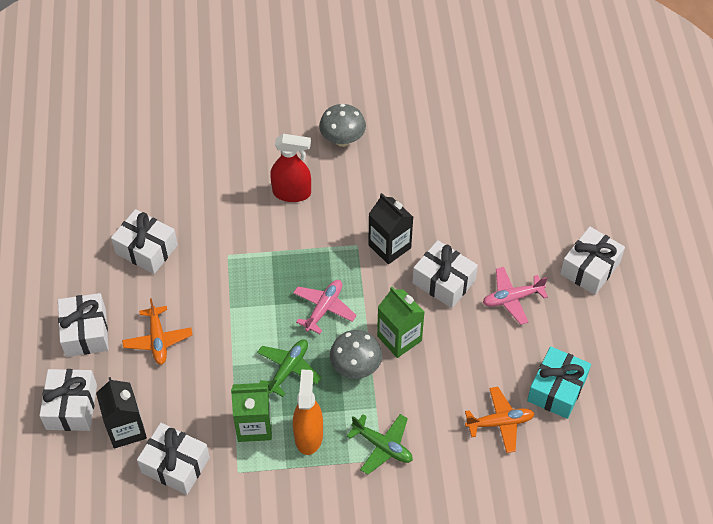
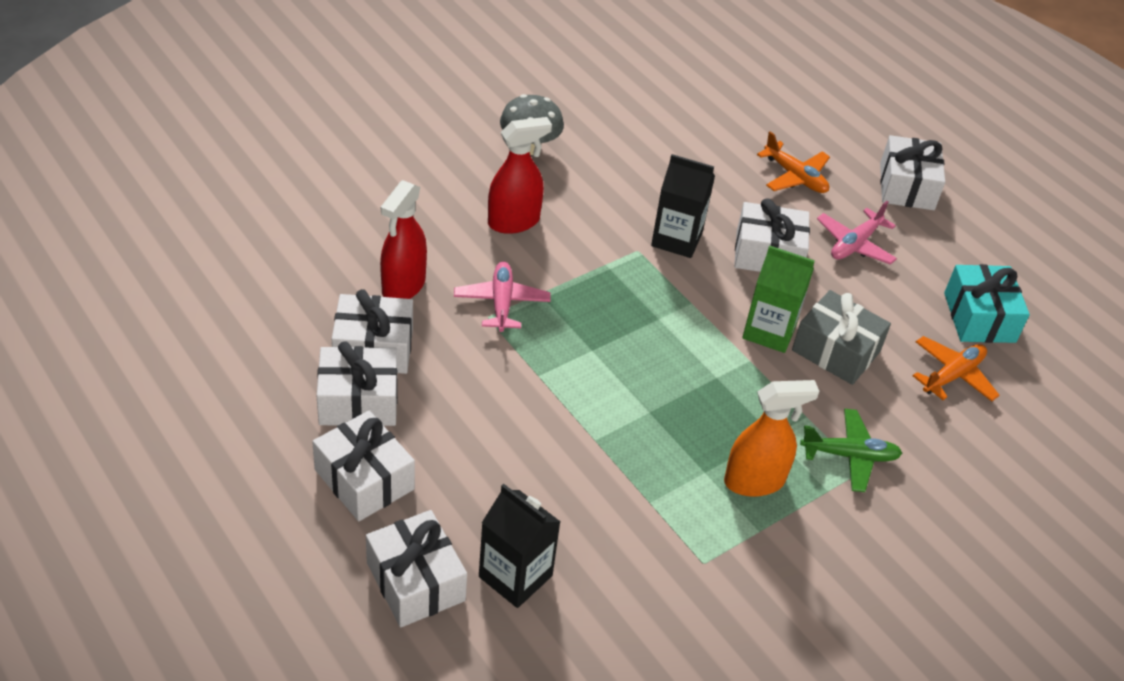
camera: 35 degrees left, 10 degrees down
orange plane [122,298,193,365] -> orange plane moved to [757,131,830,193]
white gift [137,423,210,495] -> white gift moved to [317,341,398,426]
green carton [231,383,272,442] -> none
green plane [257,339,322,397] -> none
pink plane [293,280,357,334] -> pink plane moved to [454,261,551,332]
orange spray bottle [293,370,323,455] -> orange spray bottle turned 105 degrees clockwise [724,380,819,497]
grey mushroom [330,330,382,379] -> none
none -> red spray bottle [380,180,427,299]
none -> grey gift [792,290,891,385]

